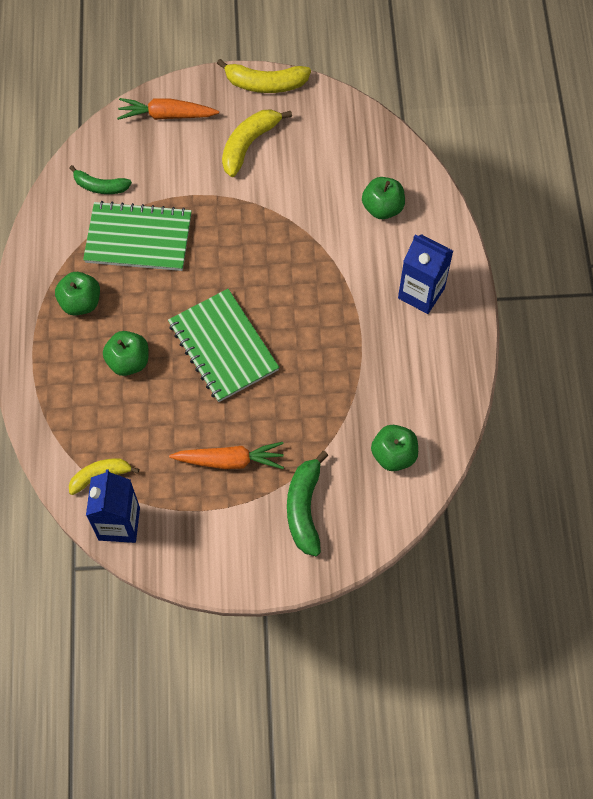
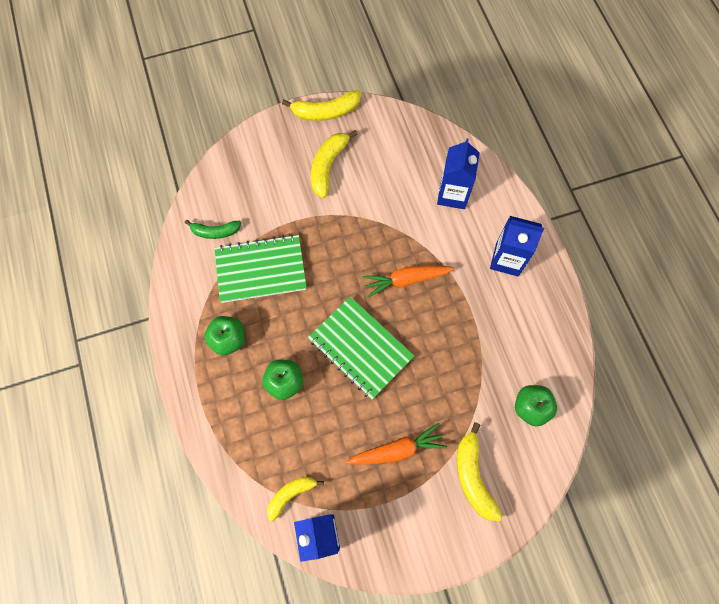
camera: 15 degrees left, 5 degrees up
orange carrot [117,98,219,120] -> orange carrot moved to [362,266,455,298]
green banana [287,451,329,556] -> yellow banana [457,422,502,521]
green apple [362,177,405,219] -> blue carton [437,138,480,209]

